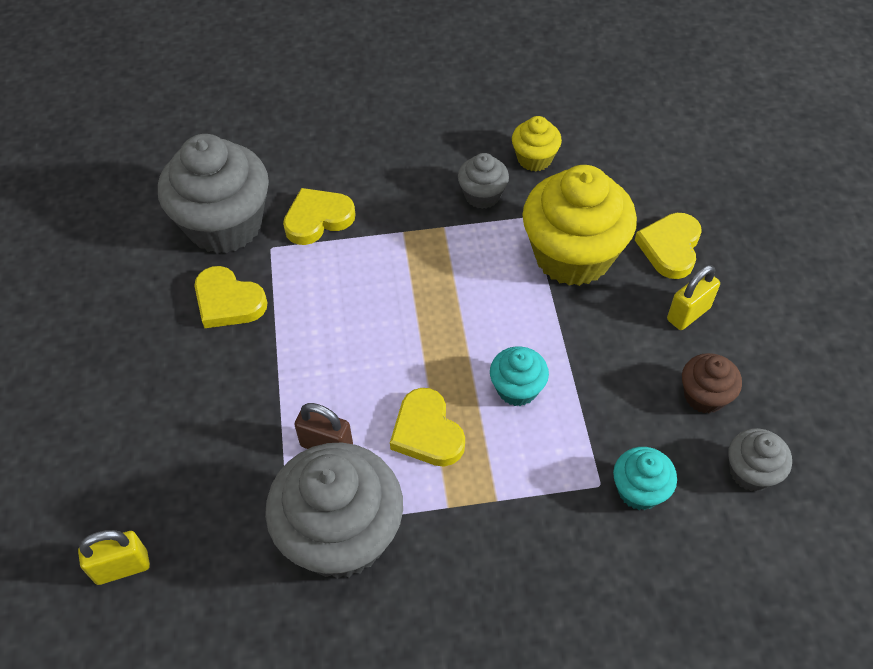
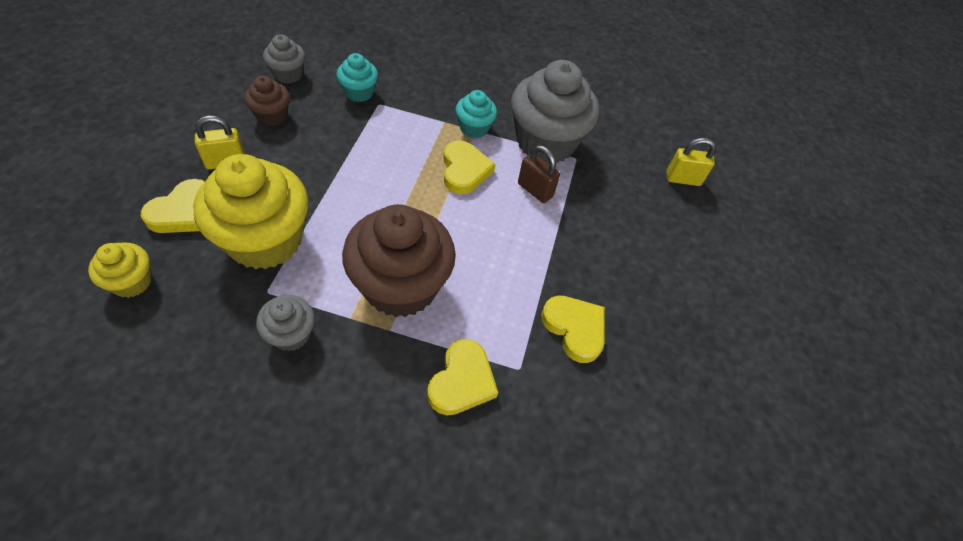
camera: 165 degrees left, 0 degrees up
grey cupcake [158,134,269,253] -> none
yellow heart [283,188,355,245] -> yellow heart turned 60 degrees counterclockwise [427,339,498,415]
turquoise cupcake [490,346,549,406] -> turquoise cupcake moved to [456,90,497,138]
yellow cupcake [512,116,562,171] -> yellow cupcake moved to [88,243,152,298]
none -> brown cupcake [342,204,456,317]

